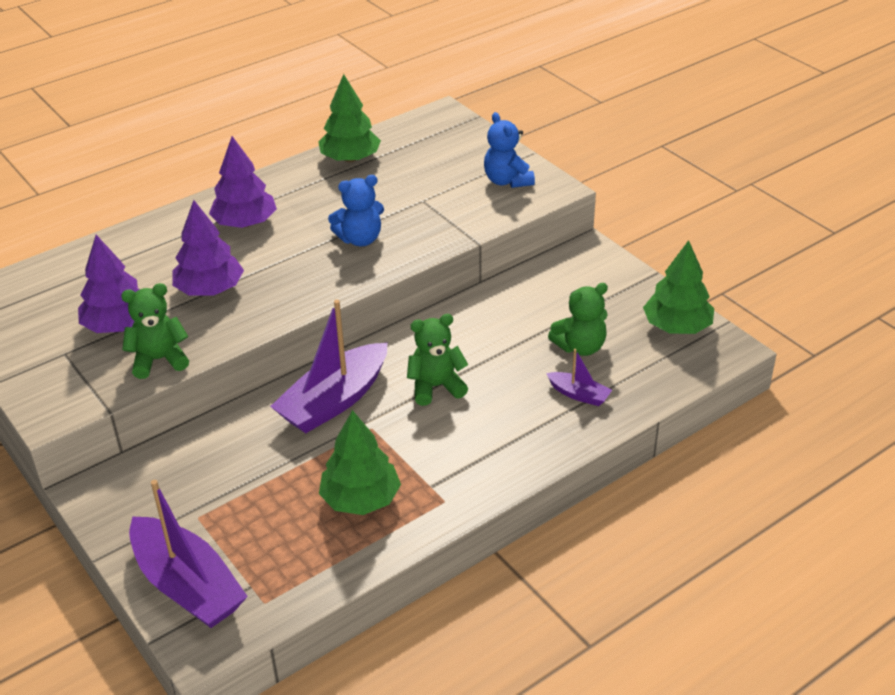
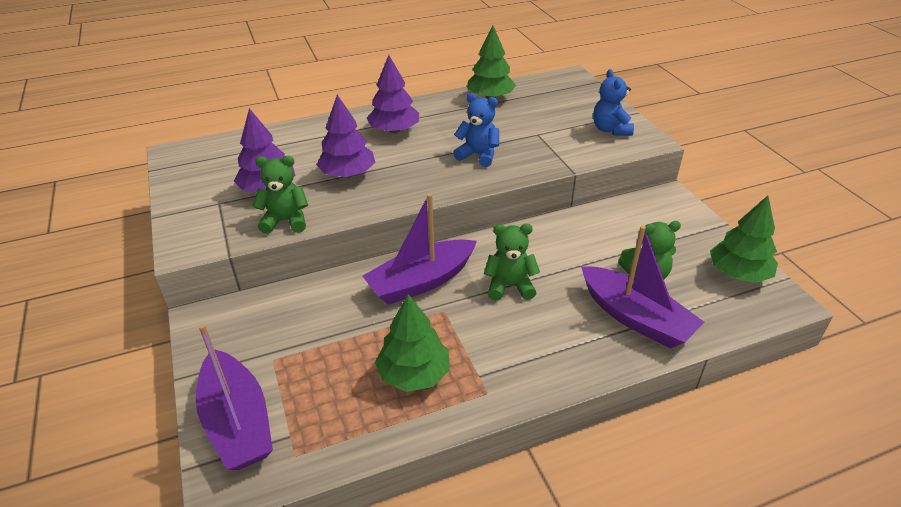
camera: 15 degrees right, 0 degrees up
blue teddy bear [328,175,384,246] -> blue teddy bear turned 150 degrees counterclockwise [453,93,499,167]
purple boat [546,349,612,406] -> purple boat [581,225,704,348], size x2.09

